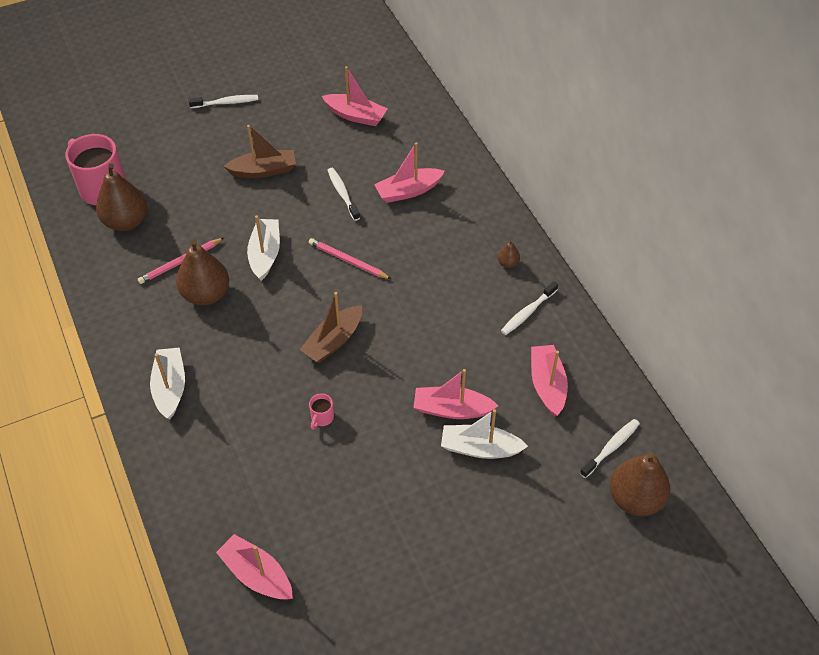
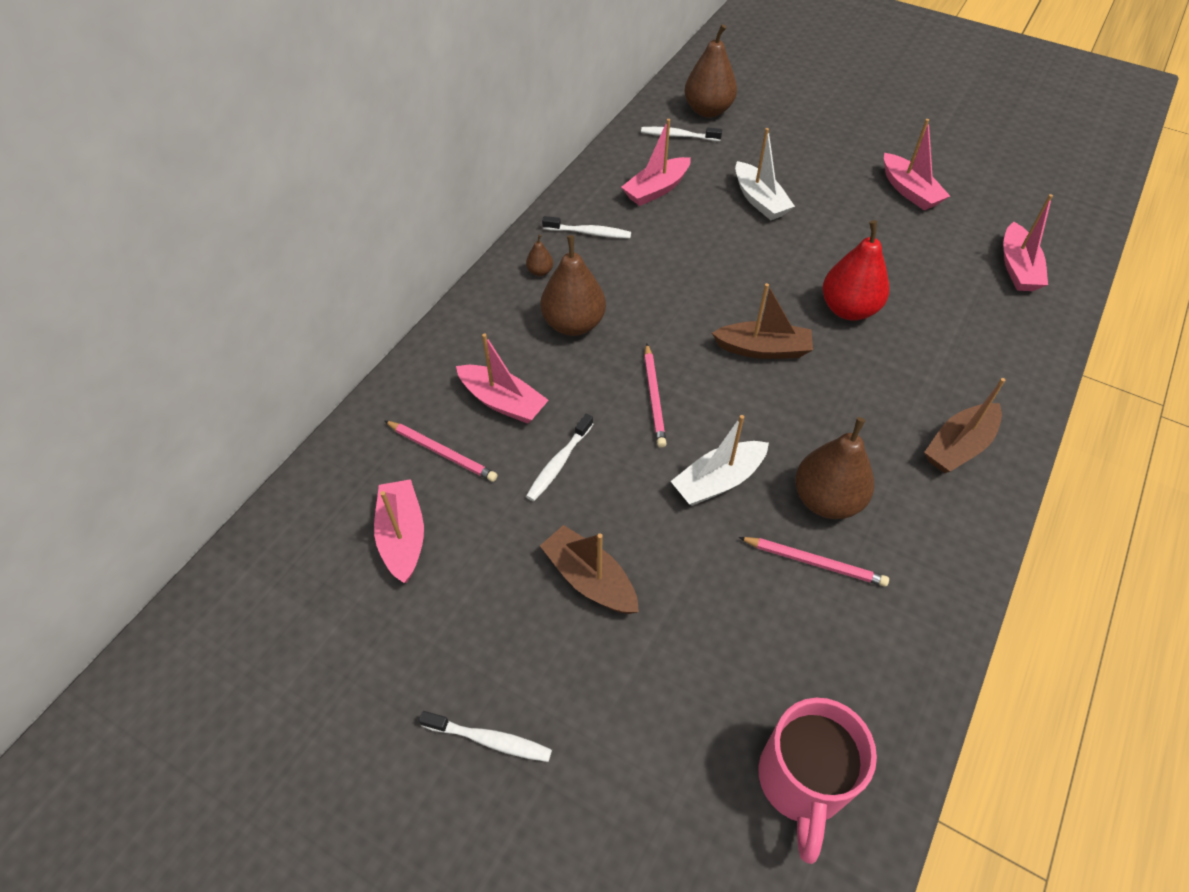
camera: 125 degrees left, 0 degrees up
brown pear [96,163,147,231] -> brown pear moved to [541,235,606,336]
white boat [150,347,185,419] -> brown boat [924,378,1005,473]
white toothbrush [189,95,258,108] -> white toothbrush turned 150 degrees clockwise [419,711,552,762]
pink mug [309,393,334,430] -> red pear [822,220,889,321]
pink boat [413,369,498,419] -> pink boat moved to [884,119,950,210]
none -> pink pencil [384,420,498,482]

